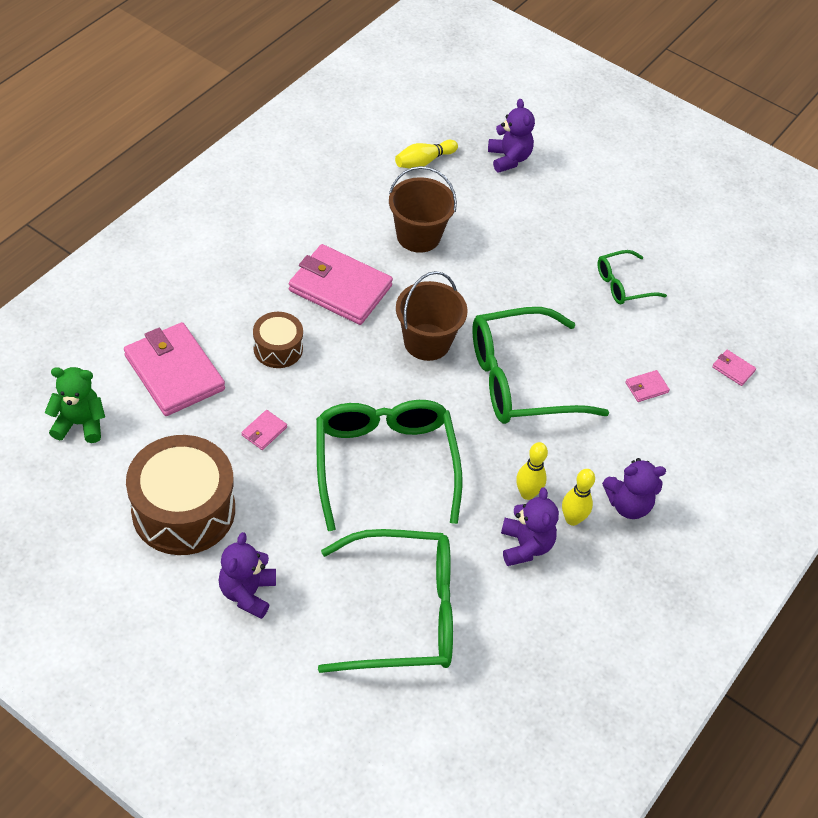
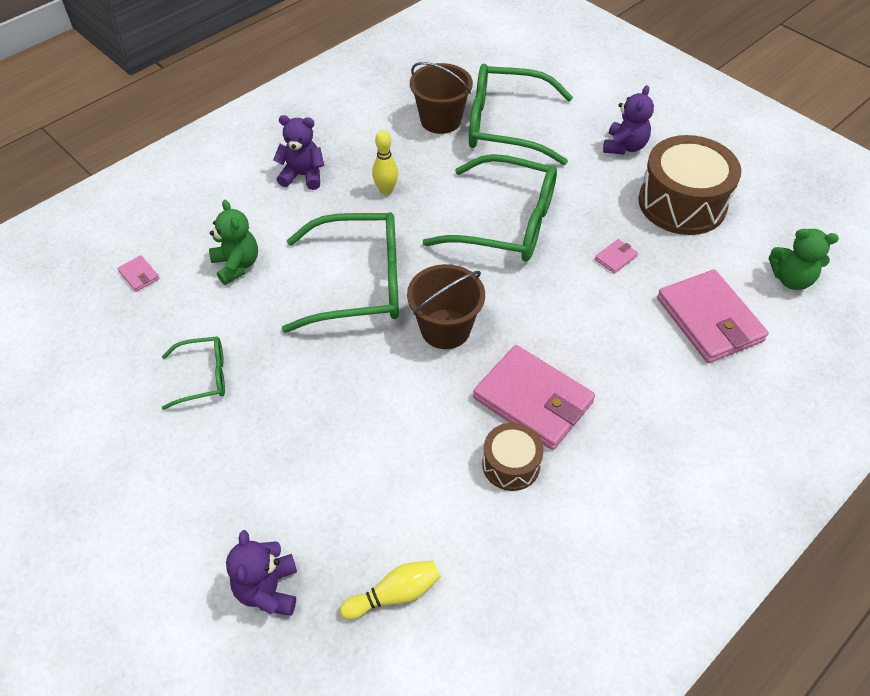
camera: 165 degrees left, 0 degrees up
brown drum [253,312,303,368] -> brown drum moved to [482,423,544,491]
green glasses [316,400,462,531] -> green glasses turned 75 degrees counterclockwise [422,154,557,262]
brown bucket [389,166,457,253] -> brown bucket moved to [410,62,473,134]
purple teddy bear [501,487,559,566] -> none
yellow bowling pin [562,469,595,526] -> none
pink wallet [626,370,670,402] -> green teddy bear [209,200,258,285]

